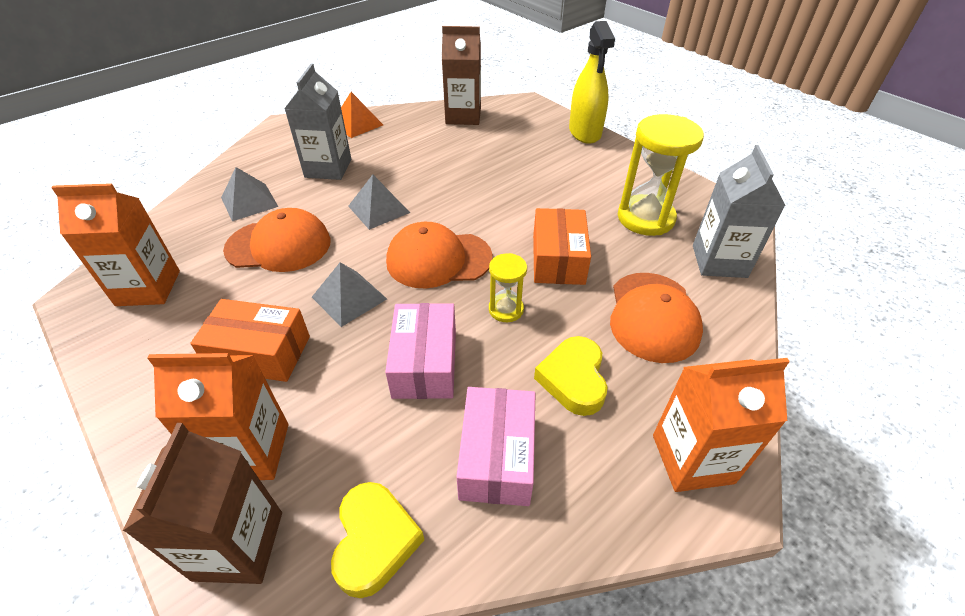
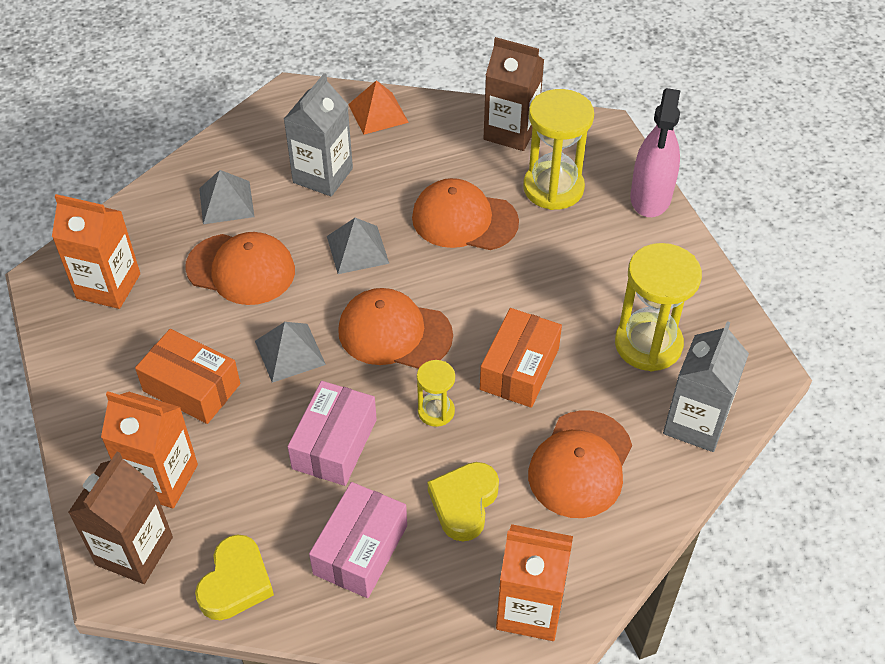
camera: 20 degrees right, 5 degrees up
yellow spray bottle [569,21,615,144] -> pink spray bottle [630,88,681,217]
none -> orange cap [412,178,519,250]
none -> yellow hourglass [523,89,594,210]

